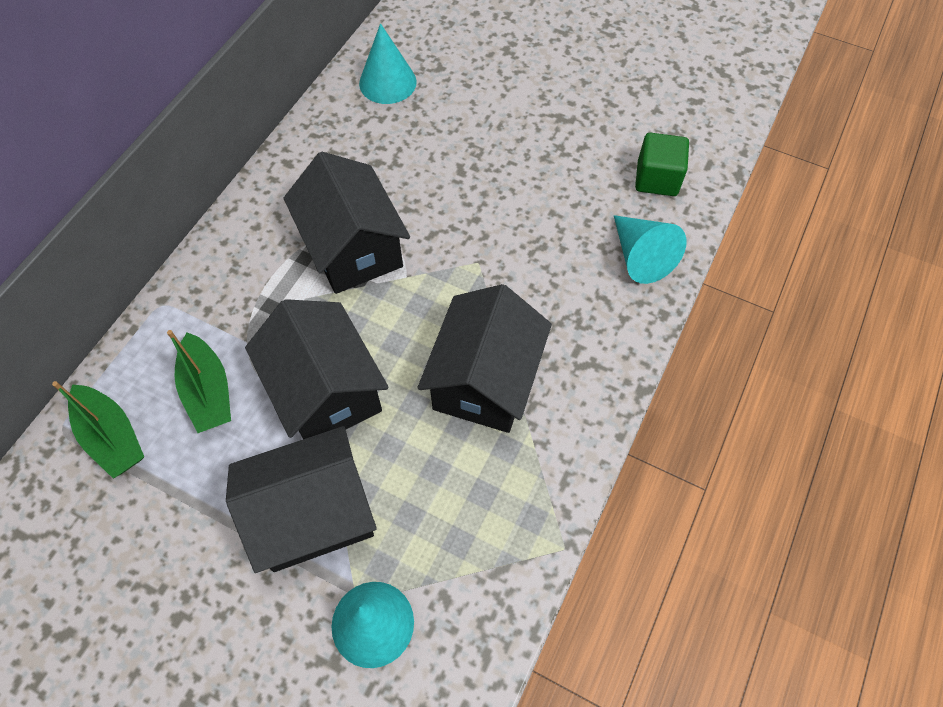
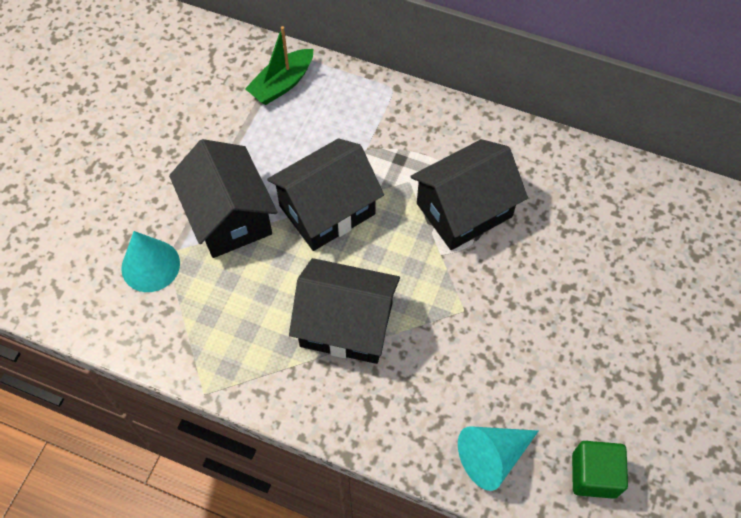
camera: 85 degrees right, 0 degrees up
green boat [167,330,231,433] -> none
turquoise cone [359,23,417,104] -> none

